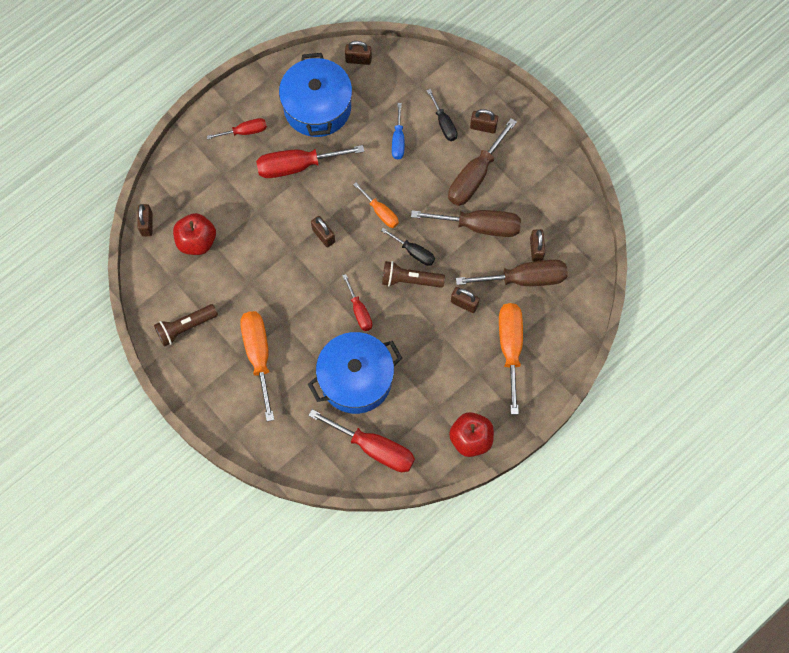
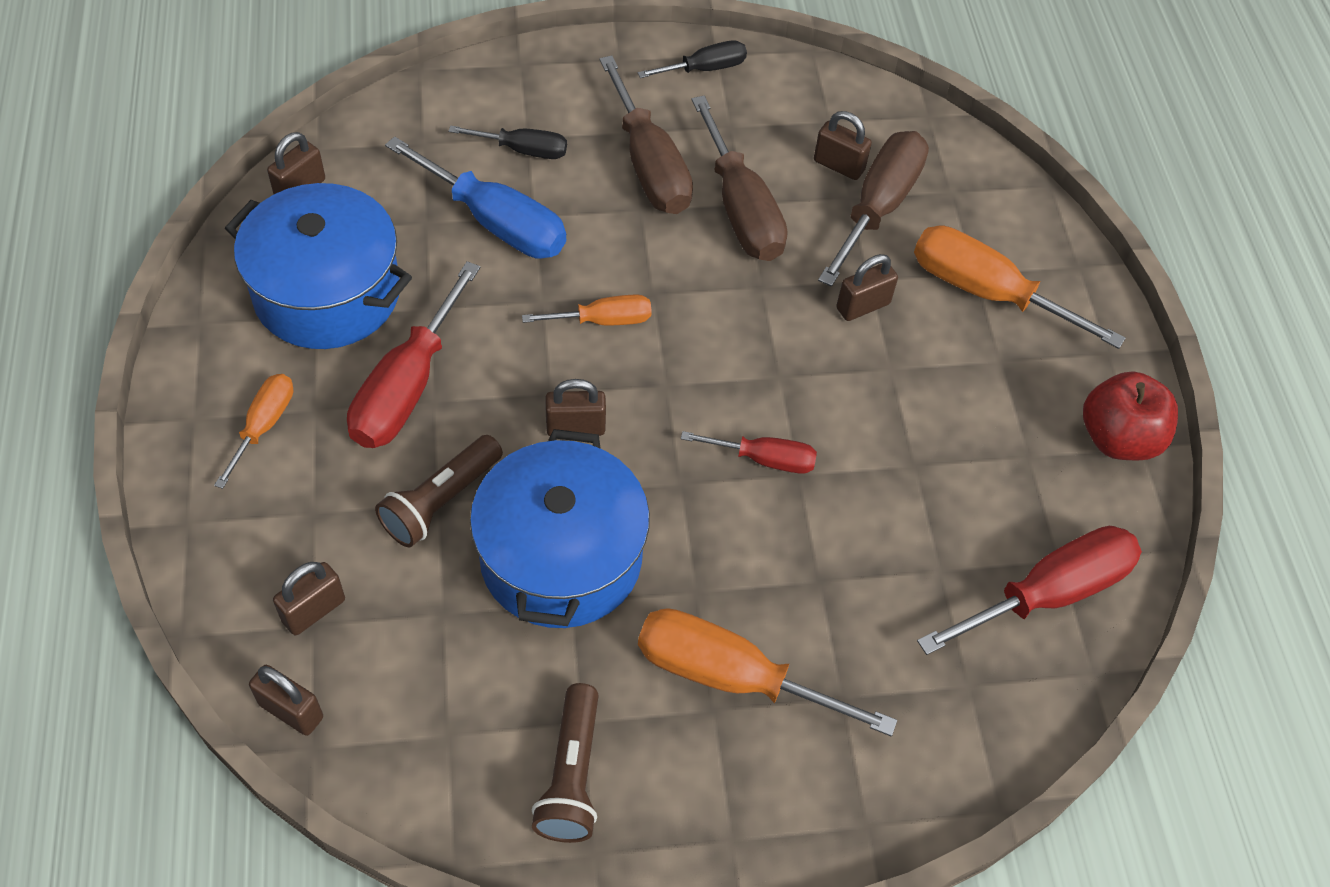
camera: 60 degrees left, 15 degrees down
red apple [173,213,216,255] -> none
red screwdriver [207,118,267,139] -> orange screwdriver [214,374,293,489]
blue pot [308,332,402,414] -> blue pot moved to [470,429,650,628]
black screwdriver [381,228,435,266] -> black screwdriver moved to [638,40,747,78]
brown flashlight [382,261,445,288] -> brown flashlight moved to [375,435,503,548]
blue screwdriver [392,103,404,159] -> blue screwdriver [385,136,566,259], size x1.78
brown screwdriver [411,210,521,237] -> brown screwdriver turned 120 degrees clockwise [691,96,787,261]
brown padlock [470,109,498,133] -> brown padlock moved to [273,562,345,635]

